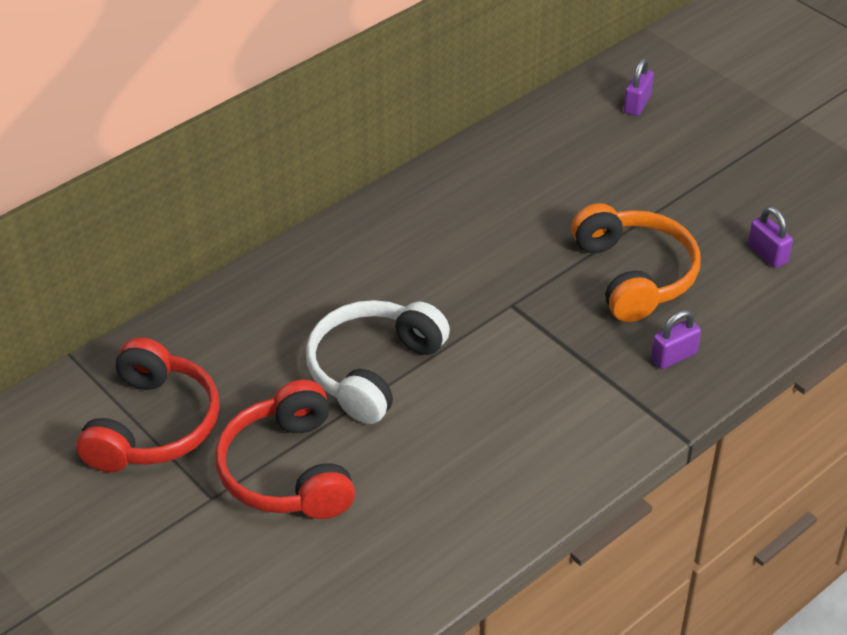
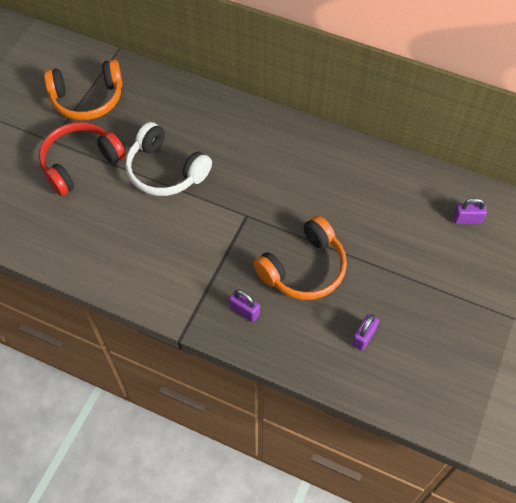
camera: 65 degrees right, 15 degrees up
red headphones [76,337,220,472] -> orange headphones [44,59,123,120]
white headphones [306,300,450,424] -> white headphones turned 150 degrees counterclockwise [125,122,212,196]

